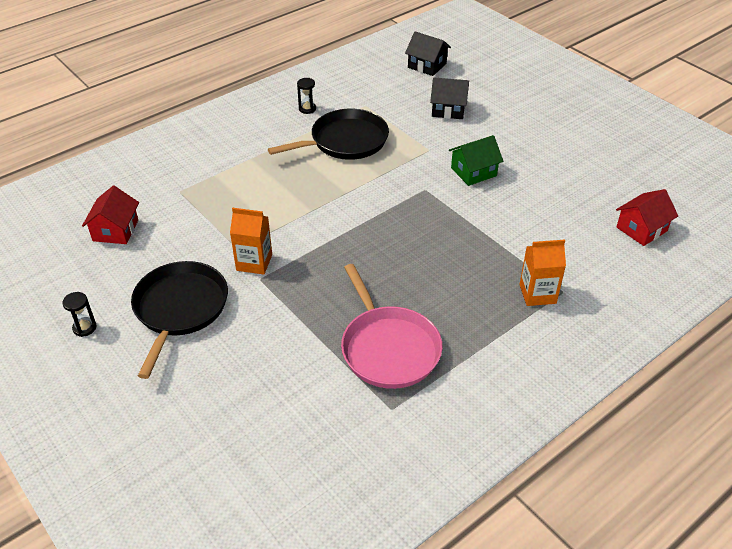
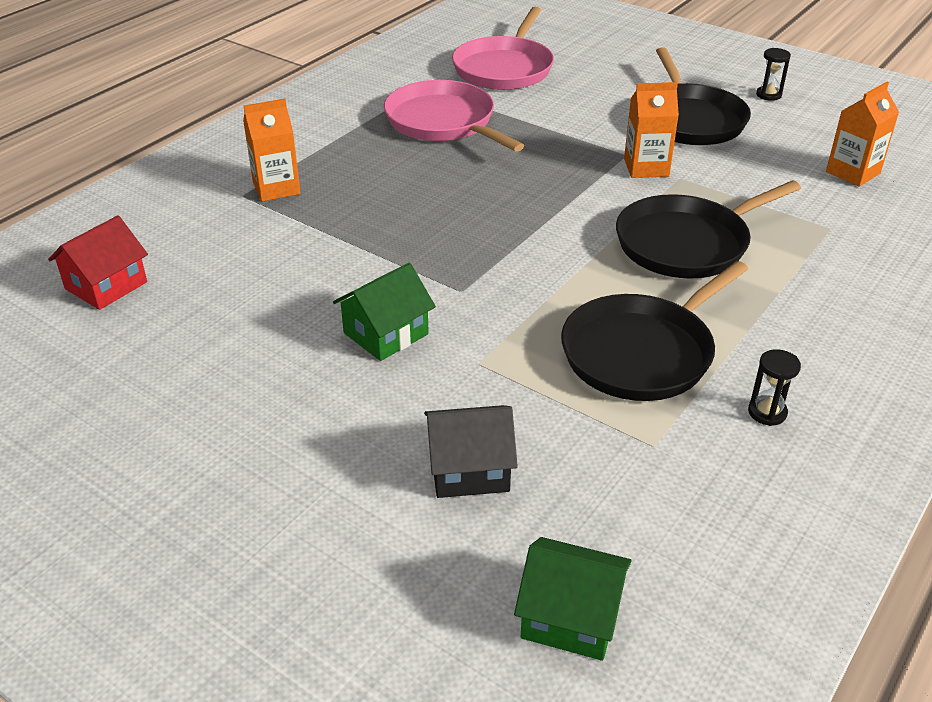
camera: 165 degrees right, 5 degrees down
red house [82,186,139,244] -> orange carton [826,82,899,186]
black house [405,31,451,76] -> green house [514,537,632,661]
none -> pink pan [452,7,554,90]
none -> black pan [616,180,801,279]

